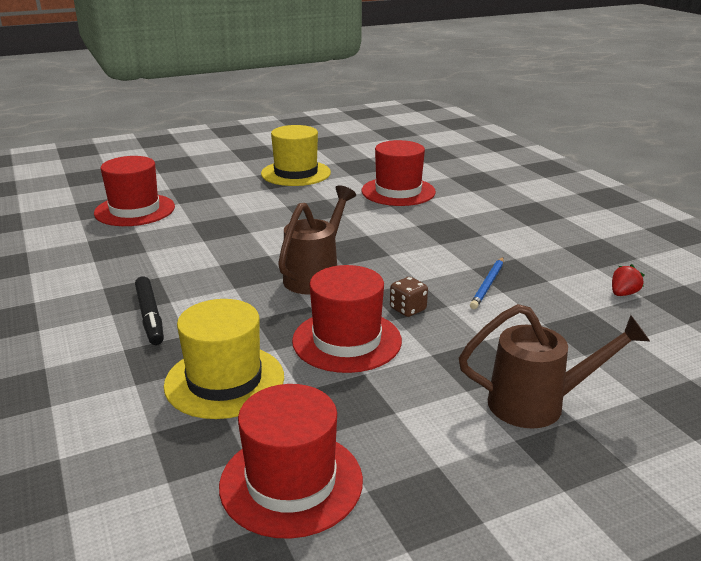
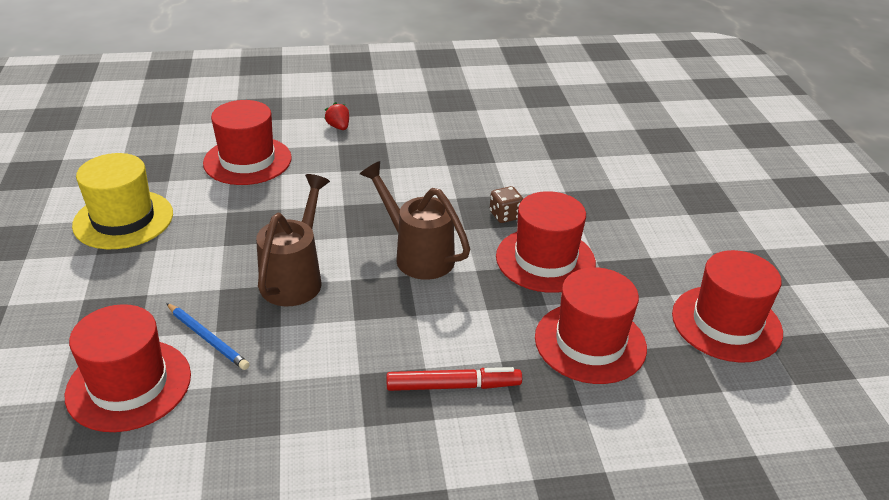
camera: 75 degrees left, 10 degrees up
black marker [135,276,164,345] -> red marker [386,367,522,391]
yellow hat [164,299,284,419] -> red hat [535,267,647,384]
brown watering can [459,304,650,428] -> brown watering can moved to [256,174,330,306]
blue pencil [470,257,504,309] -> blue pencil moved to [166,303,250,370]
red strawberry [612,264,644,296] -> red strawberry moved to [324,102,349,130]

